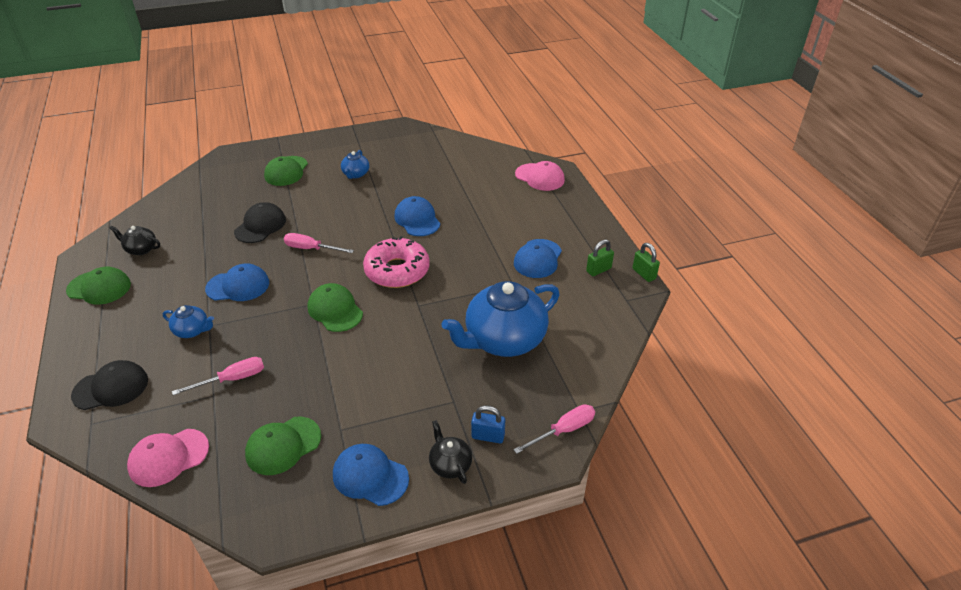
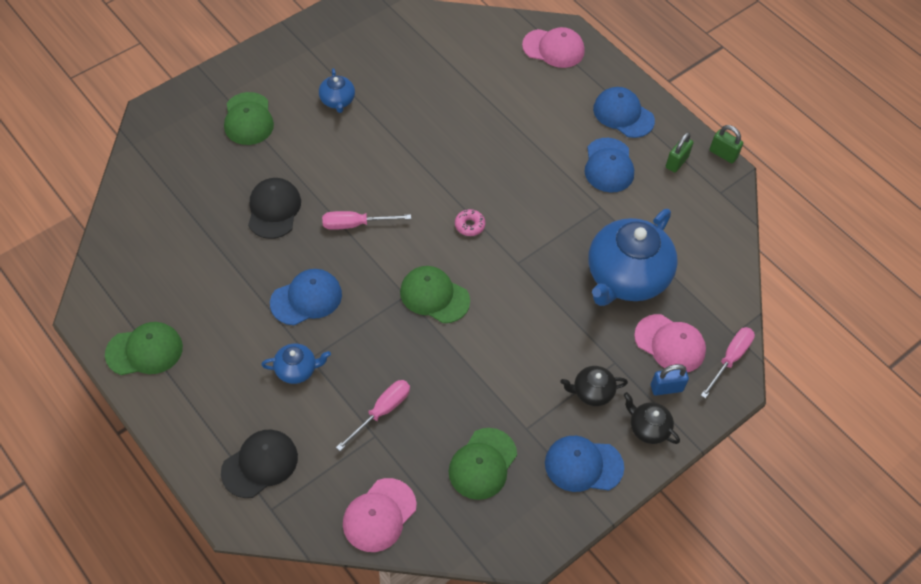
camera: 25 degrees left, 15 degrees up
black teapot [110,226,160,255] -> black teapot moved to [560,366,628,406]
pink donut [363,236,430,288] -> pink donut [455,209,486,236], size x0.40
blue cap [394,196,441,236] -> blue cap moved to [593,87,655,138]
none -> pink cap [634,314,706,372]

